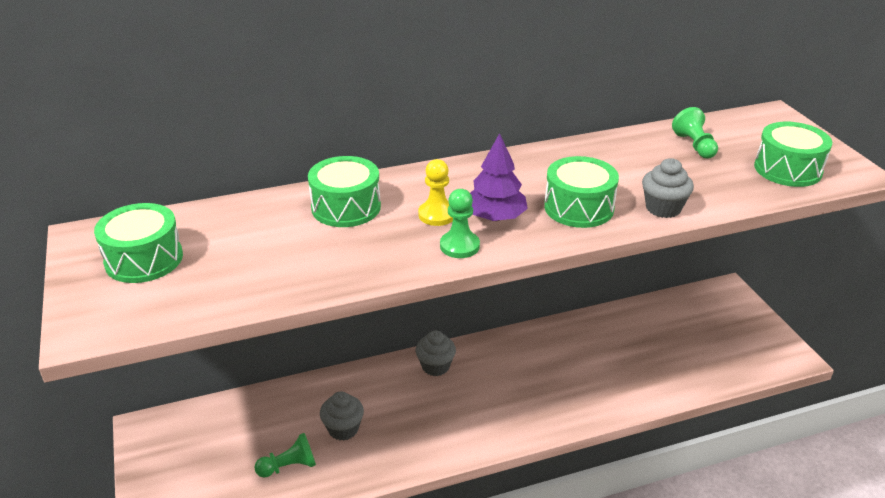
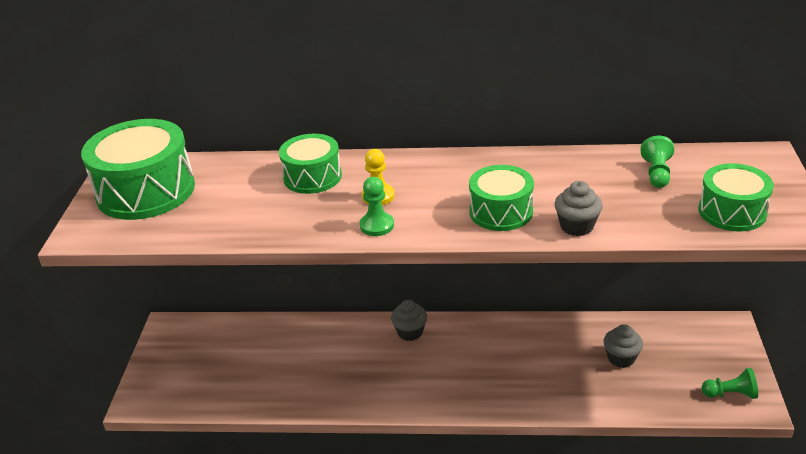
camera: 25 degrees right, 0 degrees up
green drum [94,203,183,283] -> green drum [81,119,195,220], size x1.66
green pawn [254,433,316,478] -> green pawn moved to [702,368,758,399]
grey cupcake [320,392,364,441] -> grey cupcake moved to [604,324,643,368]
purple tree [470,133,528,221] -> none

